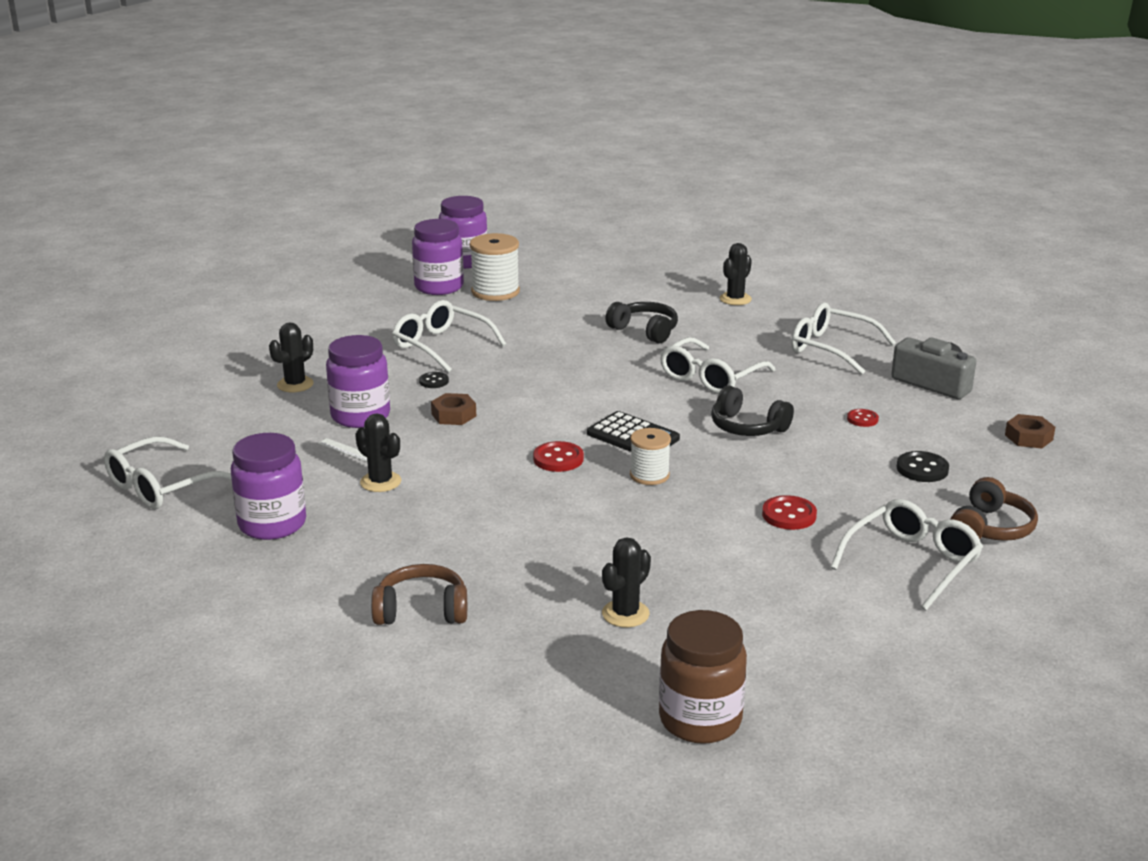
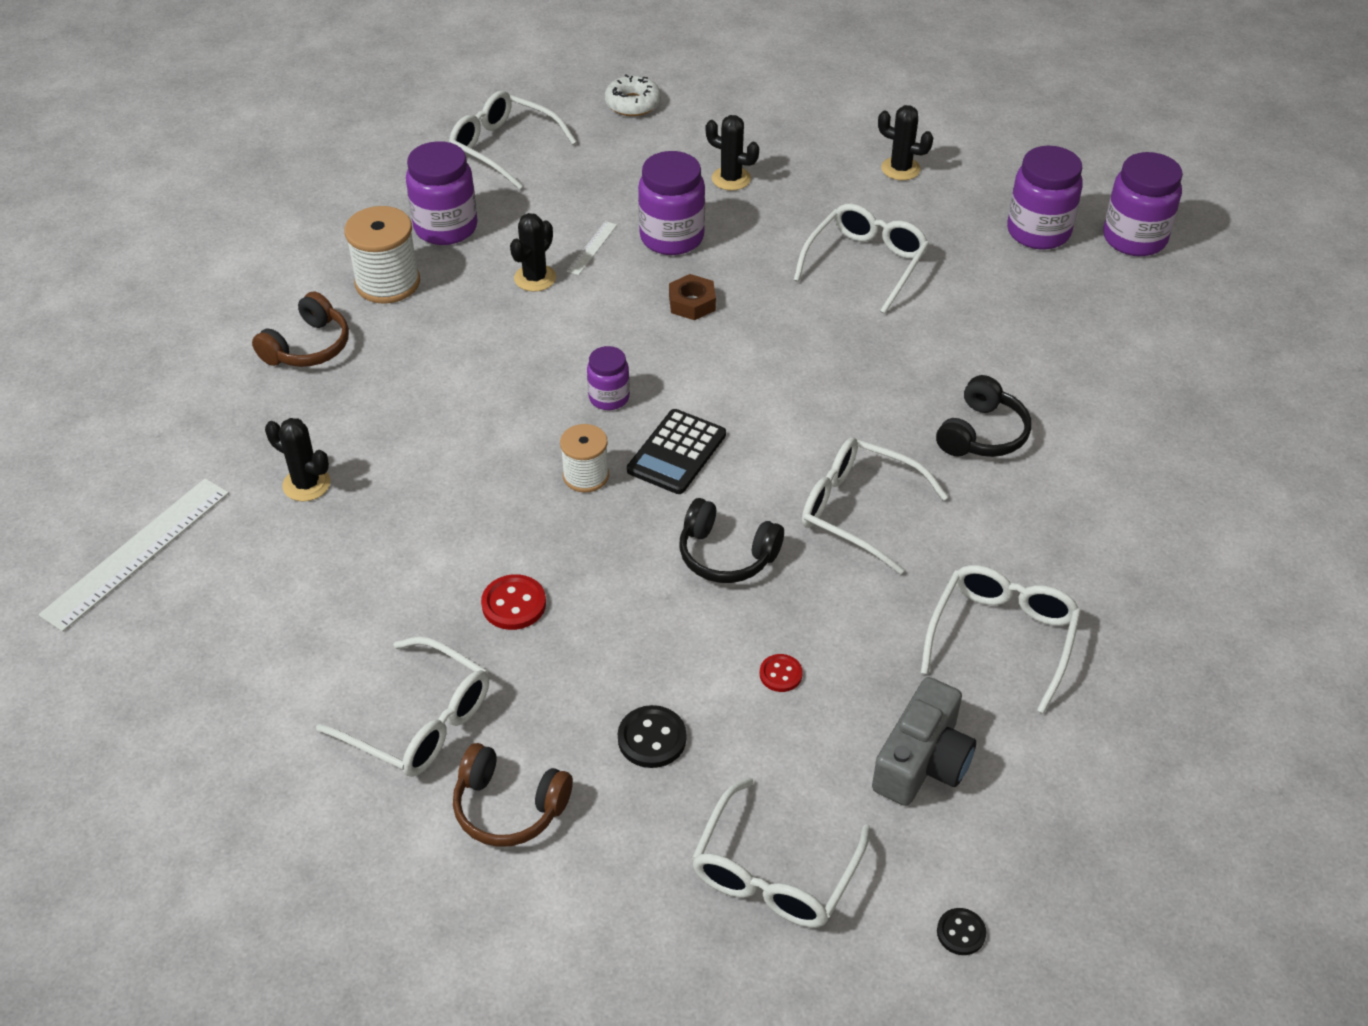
camera: 80 degrees right, 20 degrees up
brown headphones [371,564,467,625] -> brown headphones turned 45 degrees clockwise [252,291,349,367]
black button [419,372,449,388] -> black button moved to [937,908,986,955]
white spool [470,233,520,301] -> white spool moved to [344,206,420,304]
red button [533,441,584,472] -> purple jar [587,346,630,410]
brown jar [659,610,747,744] -> white ruler [38,478,229,632]
black headphones [711,385,794,436] -> black headphones turned 90 degrees counterclockwise [679,498,784,583]
black cactus [720,243,752,305] -> black cactus moved to [878,105,933,180]
brown nut [1005,414,1055,448] -> white glasses [692,777,871,928]
none -> white donut [605,74,661,116]

